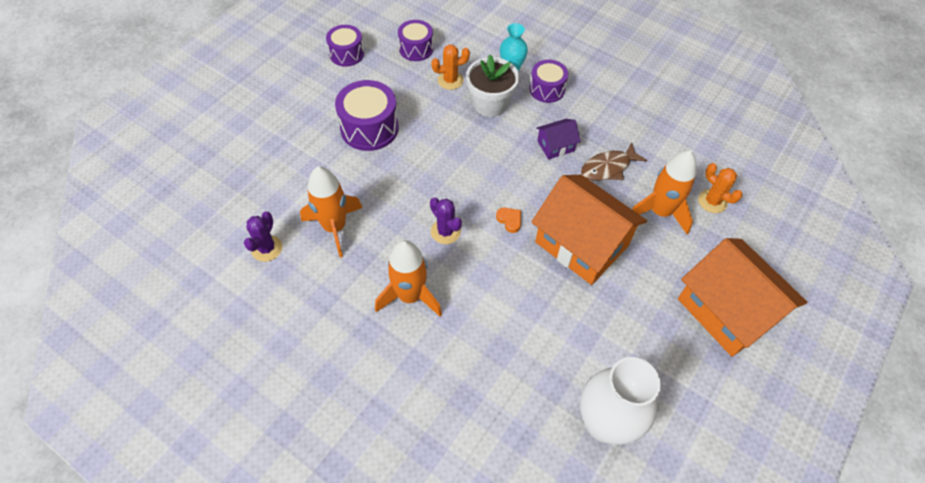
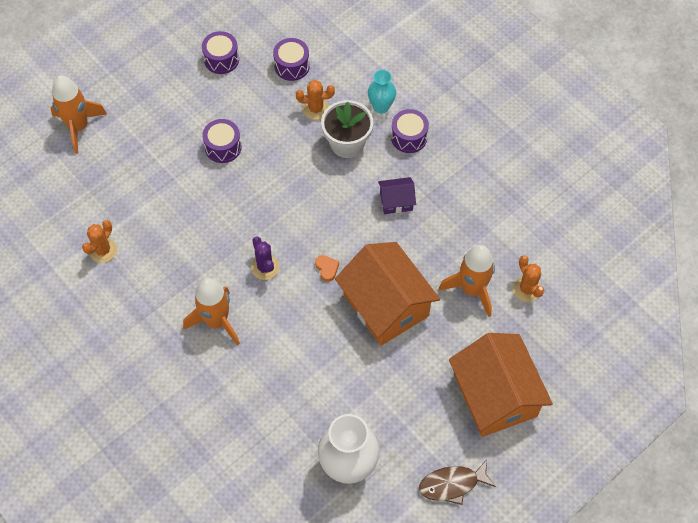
camera: 15 degrees right, 5 degrees up
purple cactus [244,211,282,262] -> orange cactus [82,220,117,263]
orange rocket [300,166,363,257] -> orange rocket moved to [50,75,107,154]
purple drum [335,80,399,151] -> purple drum [202,119,242,163], size x0.64
brown fish [581,142,647,181] -> brown fish moved to [419,459,496,505]

